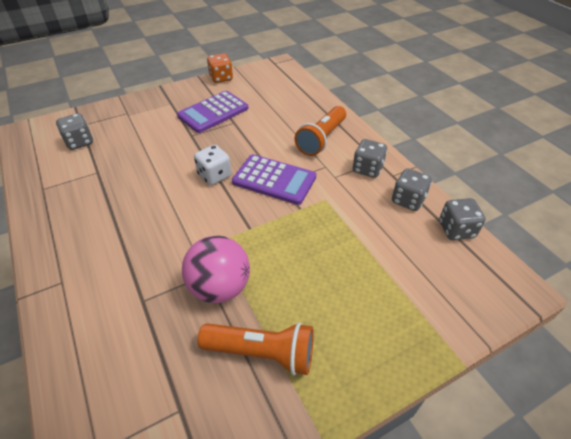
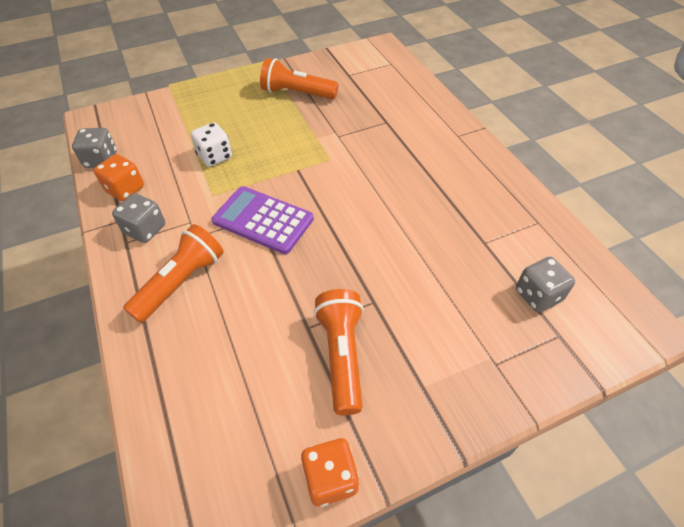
camera: 175 degrees left, 5 degrees up
purple calculator [177,91,249,133] -> orange flashlight [314,289,364,415]
pink ball [182,236,250,303] -> none
white dice [194,145,231,185] -> white dice moved to [191,122,232,167]
grey dice [392,168,432,211] -> orange dice [94,154,144,201]

